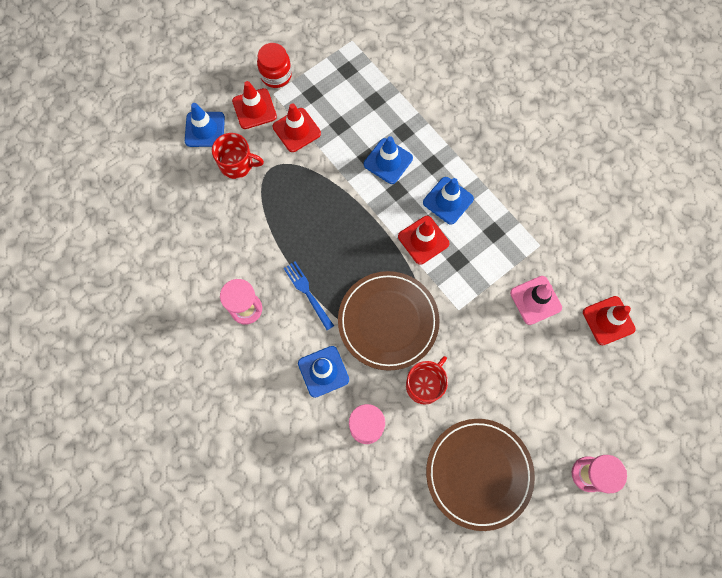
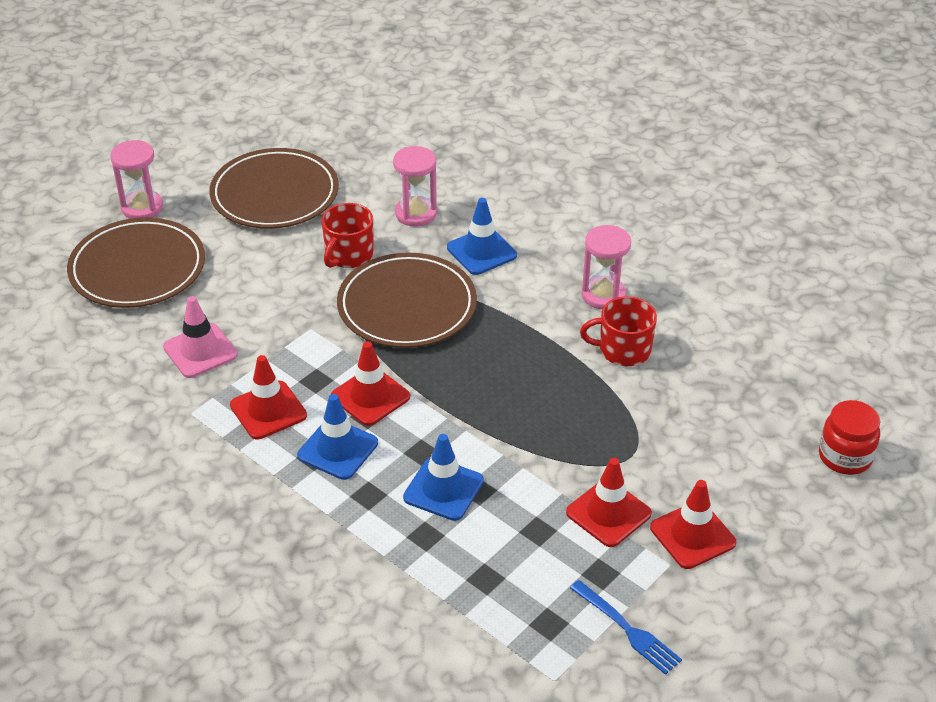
camera: 170 degrees right, 30 degrees down
blue traffic cone [185,103,225,147] -> none
red mug [212,133,264,179] -> red mug moved to [580,296,657,366]
red jar [257,43,292,88] -> red jar moved to [819,400,880,475]
blue fork [283,261,334,330] -> blue fork moved to [570,580,682,675]
red traffic cone [583,296,636,345] -> red traffic cone moved to [230,355,307,440]
none -> brown plate [67,217,205,308]

